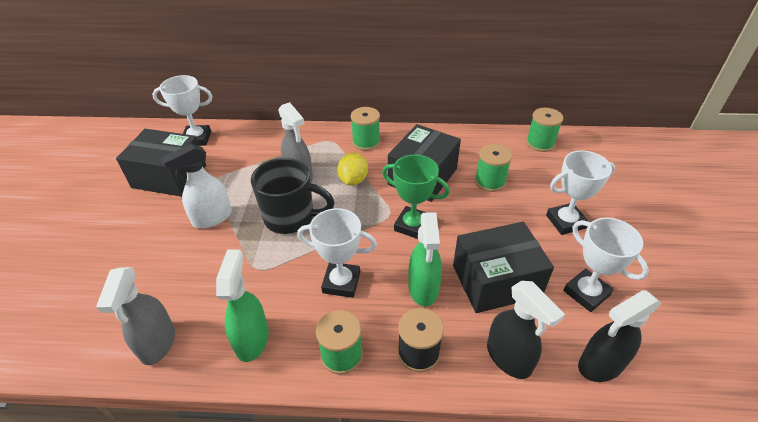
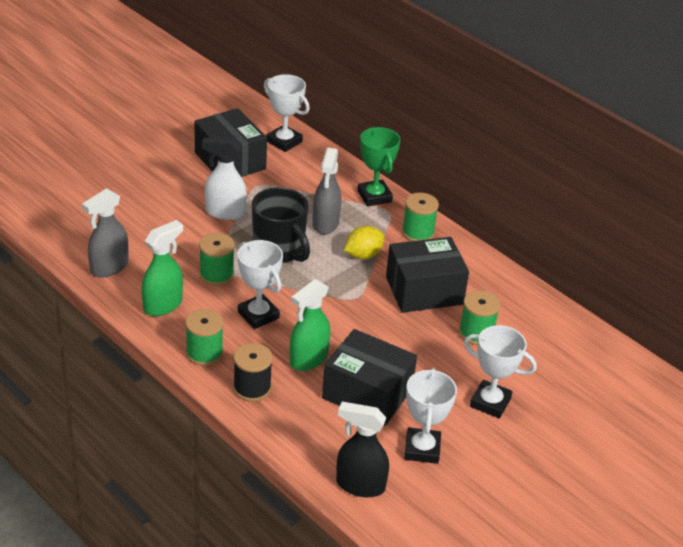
camera: 40 degrees right, 5 degrees down
green trophy [382,155,450,239] -> green trophy moved to [357,127,401,206]
black spray bottle [487,281,565,379] -> none
green spool [526,108,563,152] -> green spool moved to [199,233,235,286]

